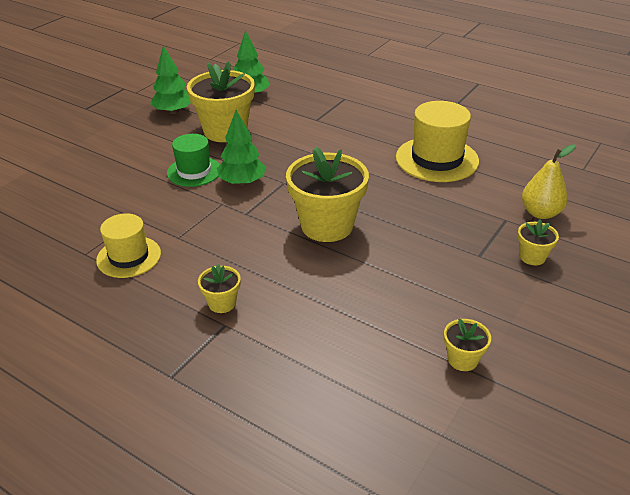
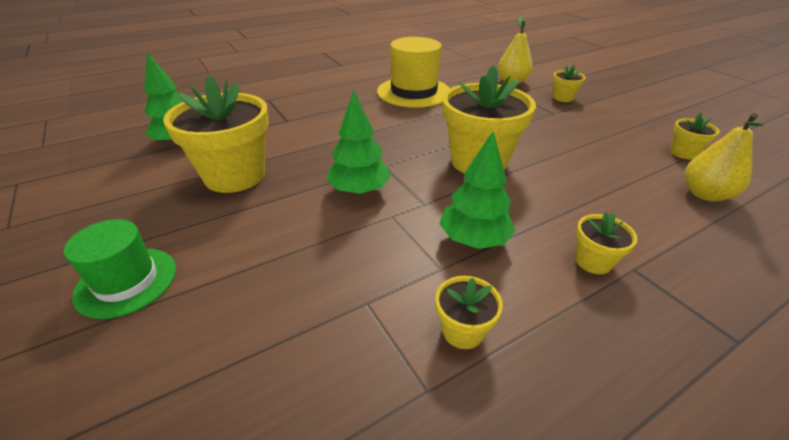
camera: 65 degrees left, 0 degrees up
yellow hat [96,213,161,278] -> yellow flower pot [435,276,503,349]
green tree [150,45,191,114] -> green tree moved to [439,131,516,249]
green hat [167,134,220,187] -> green hat moved to [64,219,176,319]
none -> yellow pear [685,113,763,202]

